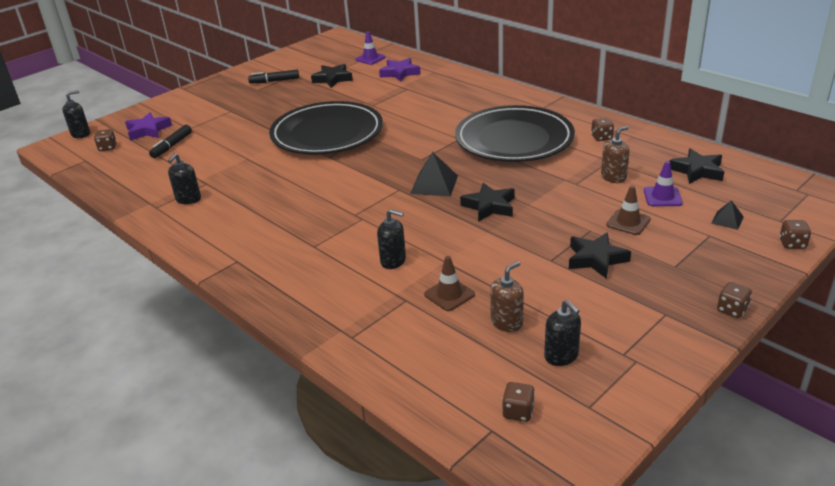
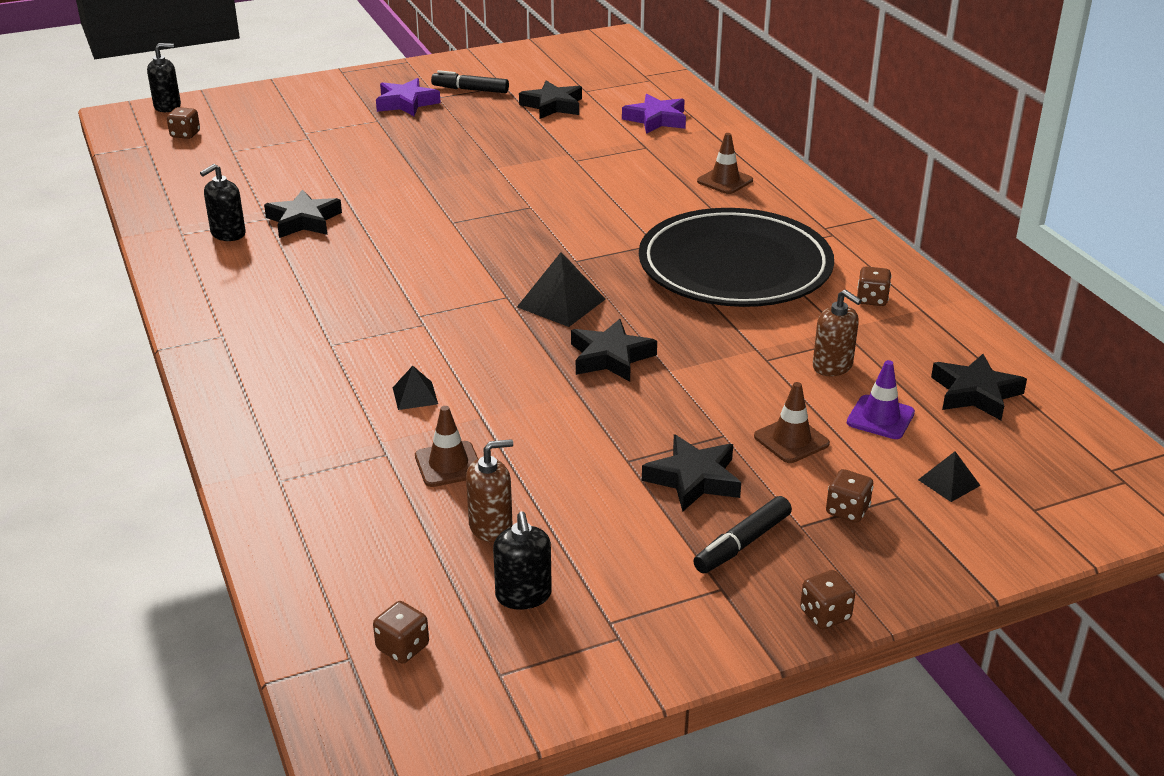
camera: 20 degrees right, 0 degrees up
purple star [125,113,172,141] -> purple star moved to [376,78,441,116]
black marker [149,125,192,158] -> black marker moved to [693,496,792,573]
black plate [269,101,383,155] -> none
purple traffic cone [355,31,386,65] -> none
black soap dispenser [377,209,406,269] -> black pyramid [393,366,438,410]
brown soap dispenser [601,126,630,183] -> brown soap dispenser turned 60 degrees clockwise [813,290,862,376]
brown dice [779,220,811,249] -> brown dice moved to [826,469,874,523]
none -> black star [264,189,342,238]
none -> brown traffic cone [697,133,753,194]

